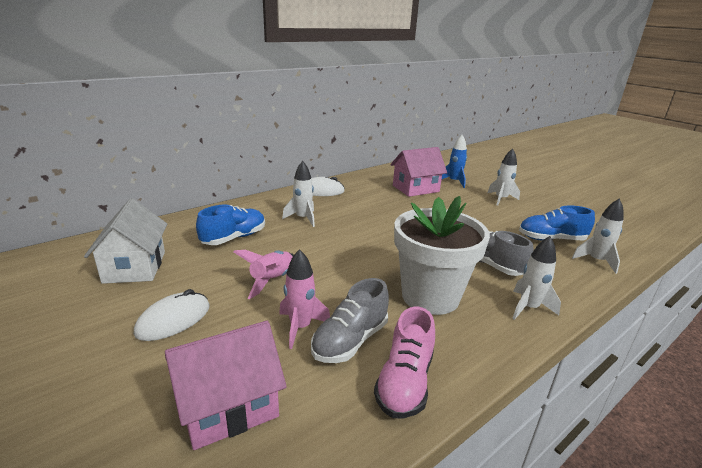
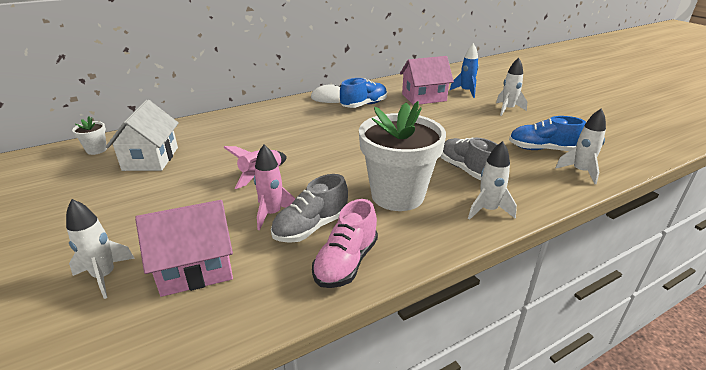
camera: 10 degrees right, 5 degrees up
white mouse [134,289,210,341] -> none
blue shoe [196,204,265,245] -> blue shoe moved to [340,78,387,108]
white rocket [282,161,315,227] -> white rocket moved to [66,199,135,299]
none -> white flower pot [72,117,107,155]

